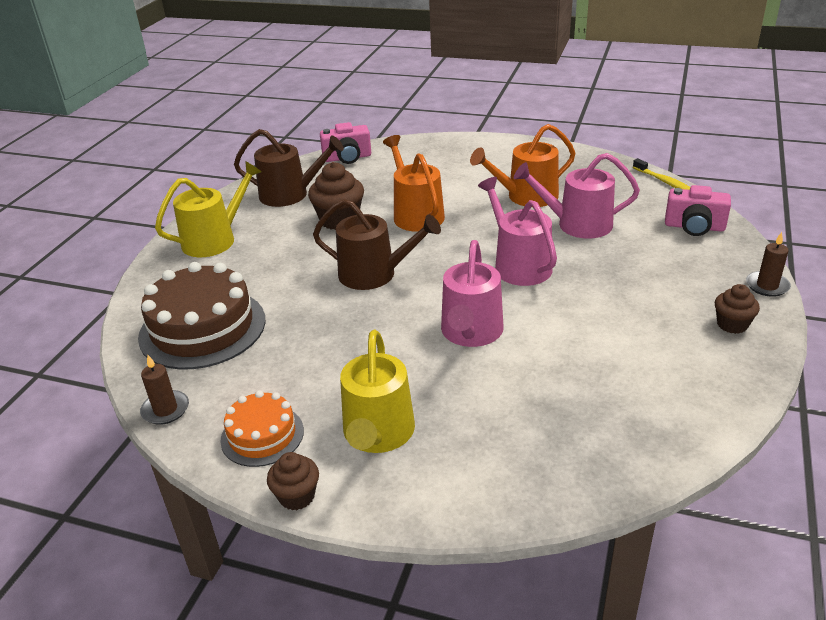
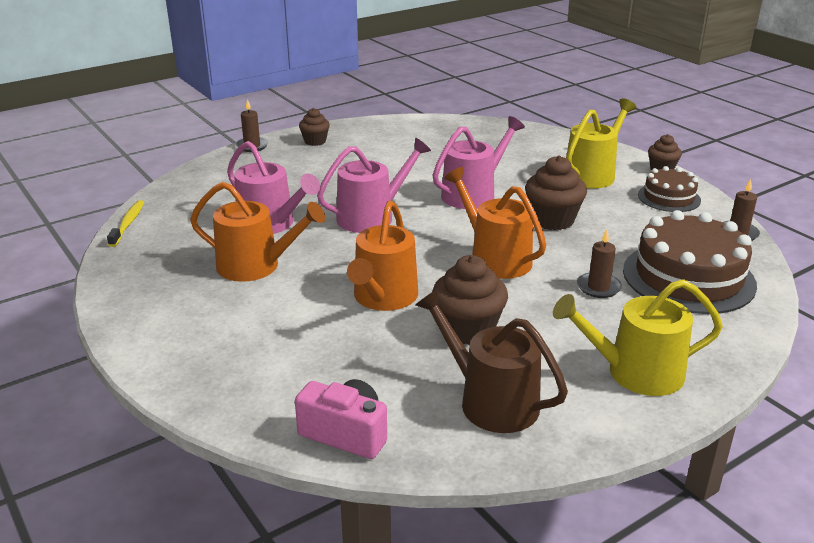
camera: 145 degrees left, 5 degrees down
orange cake [220,390,304,467] -> brown cake [638,166,701,212]
brown watering can [313,199,441,290] -> orange watering can [444,167,546,279]
pink watering can [478,177,557,286] -> pink watering can turned 135 degrees counterclockwise [317,138,431,233]
pink camera [665,185,731,236] -> none
none -> brown cupcake [525,156,587,230]
none -> brown candle [577,229,622,298]

